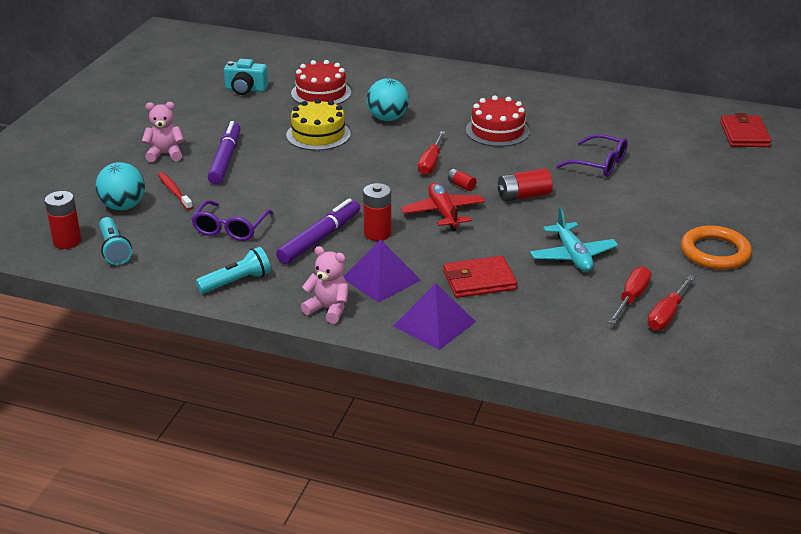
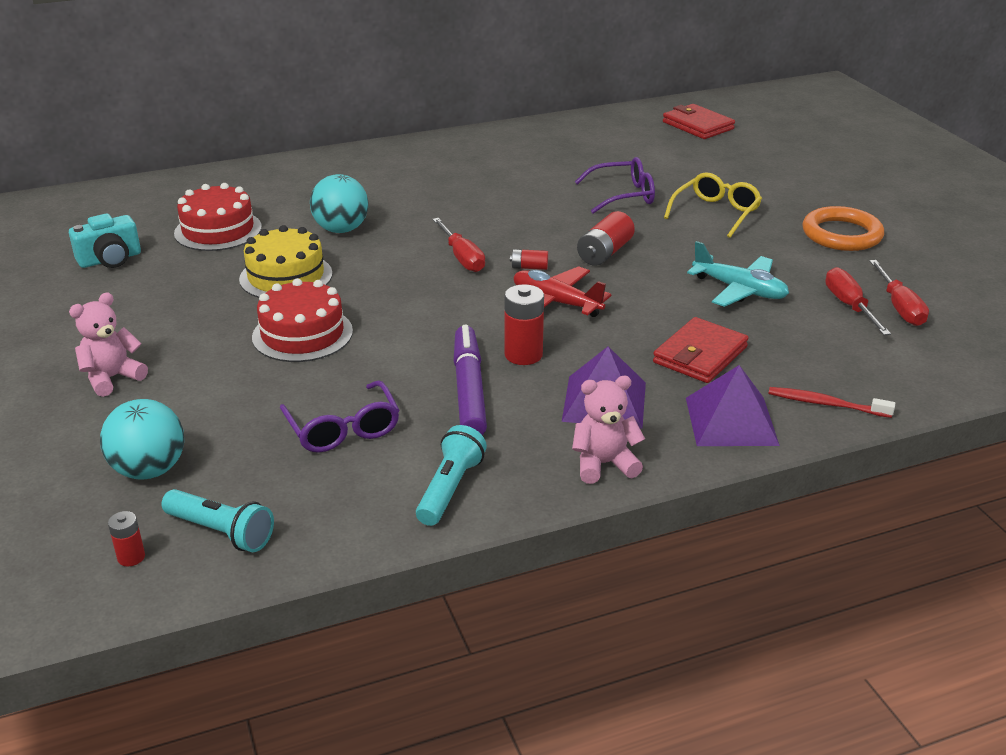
camera: 40 degrees left, 0 degrees up
red battery [45,191,82,249] -> red battery [108,511,145,566], size x0.56
red toothbrush [158,172,193,210] -> red toothbrush moved to [768,387,895,418]
purple marker [208,121,240,184] -> none
red cake [466,95,530,147] -> red cake moved to [252,278,353,362]
none -> yellow glasses [664,172,762,238]

